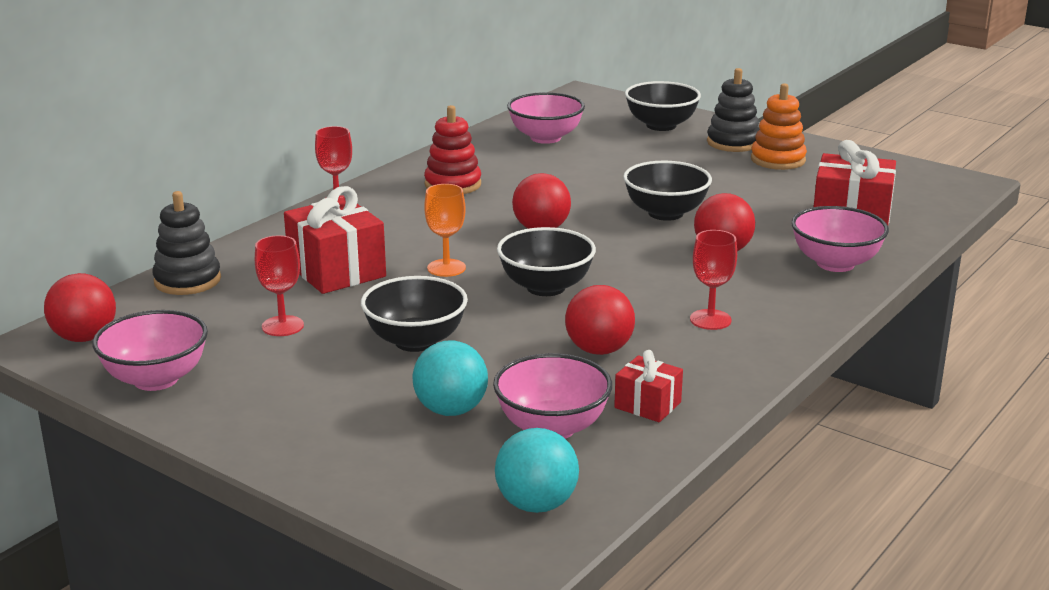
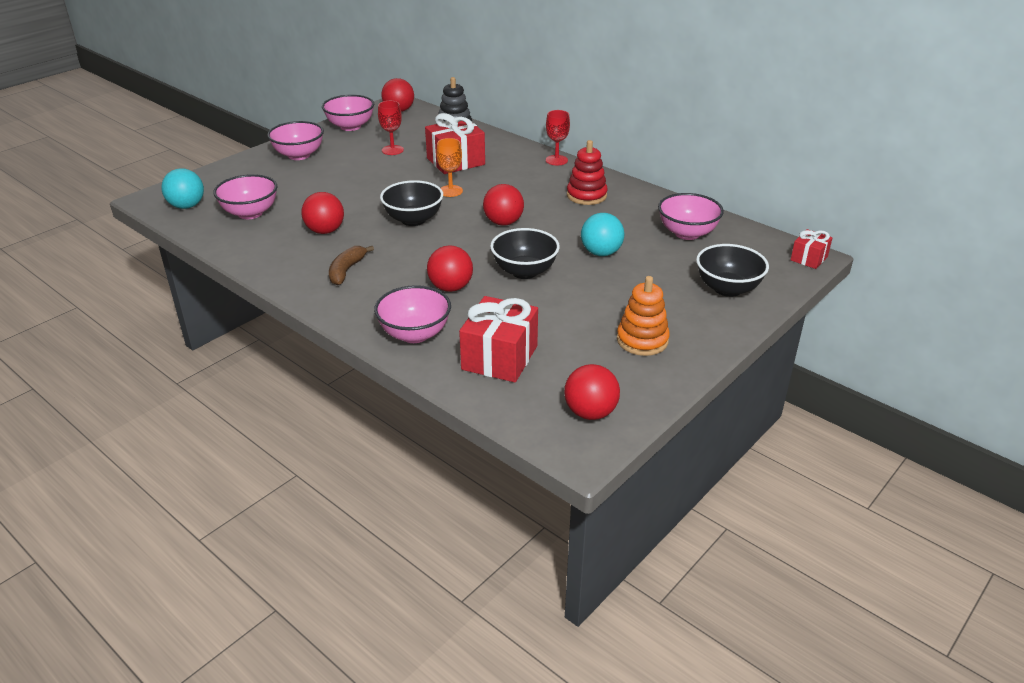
camera: 95 degrees right, 10 degrees up
black bowl [361,276,468,352] -> none
turquoise ball [413,341,488,416] -> turquoise ball moved to [581,213,624,256]
red gift [614,350,683,422] -> red gift moved to [791,229,833,269]
red goblet [690,230,737,330] -> brown banana [329,246,374,285]
black stacking toy [707,68,760,152] -> none
none -> pink bowl [267,121,324,160]
none -> red ball [564,364,620,420]

